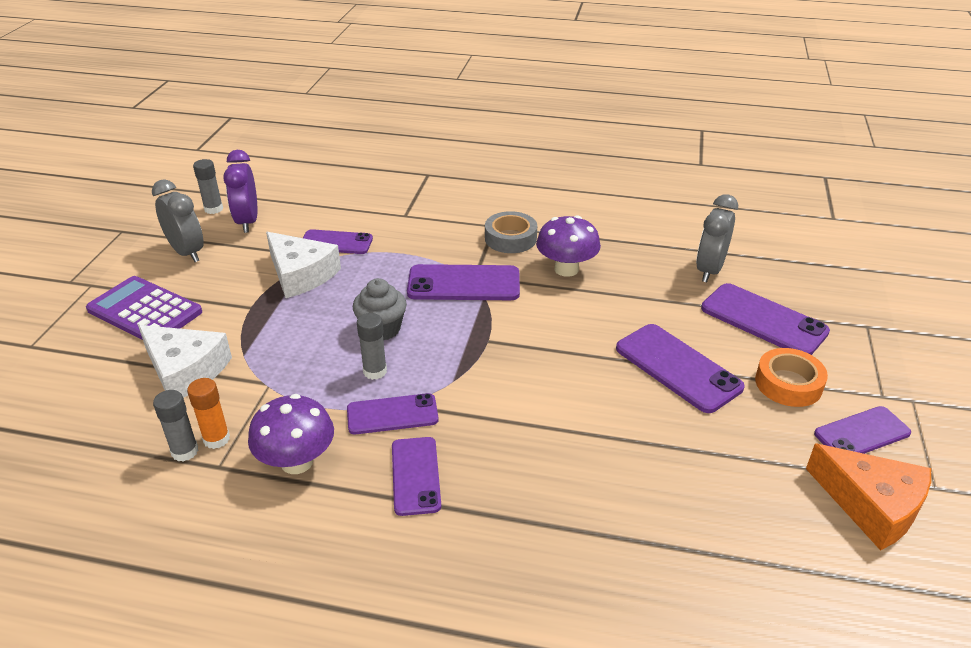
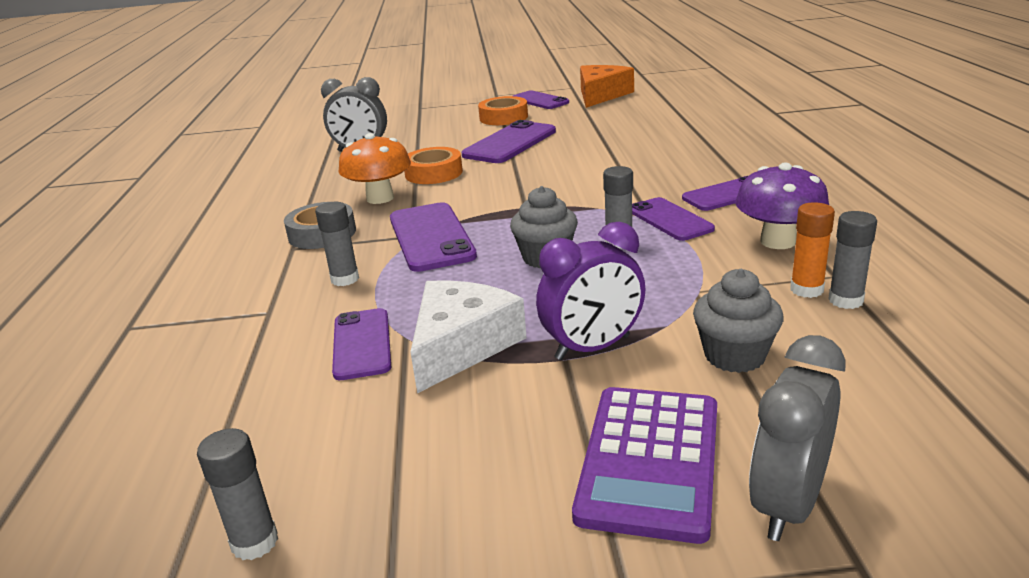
camera: 105 degrees left, 10 degrees down
white cheese [138,325,232,398] -> grey cupcake [693,269,783,373]
grey clock [152,179,204,262] -> grey clock moved to [749,335,845,541]
purple clock [223,150,257,233] -> purple clock moved to [536,222,646,360]
purple mushroom [536,215,601,277] -> orange mushroom [339,133,411,204]
purple phone [701,283,830,355] -> none
none -> grey glue stick [315,202,359,286]
none -> orange tape [404,147,463,184]

